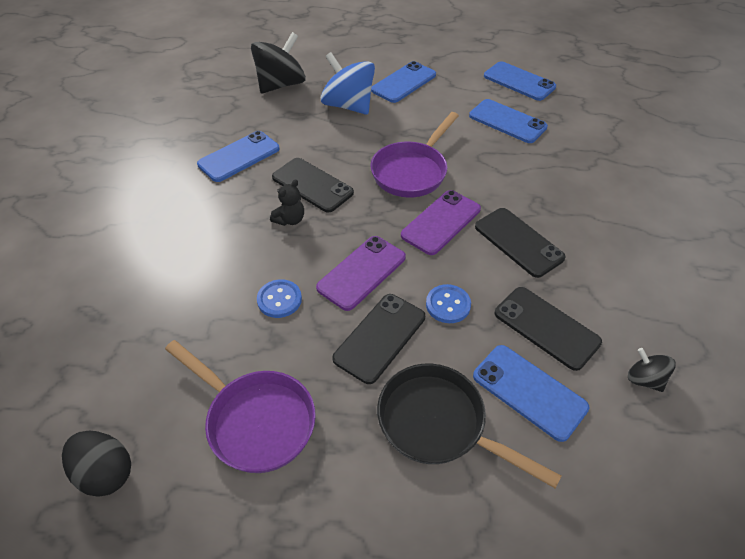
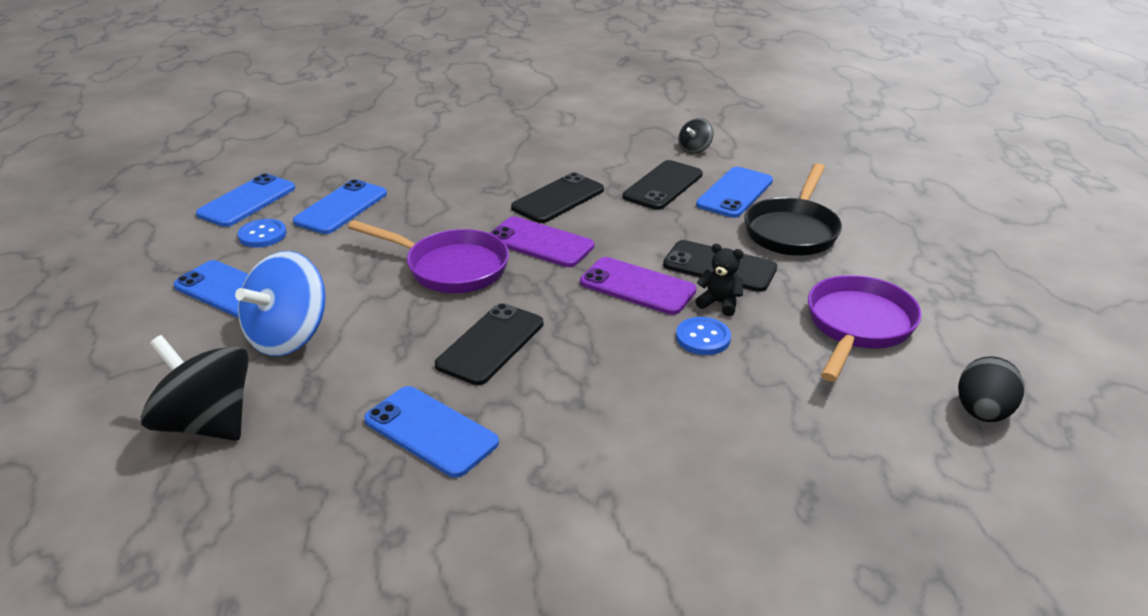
camera: 100 degrees left, 15 degrees down
black teddy bear [270,179,304,226] -> black teddy bear moved to [695,244,744,316]
blue button [426,284,471,323] -> blue button moved to [238,219,286,247]

